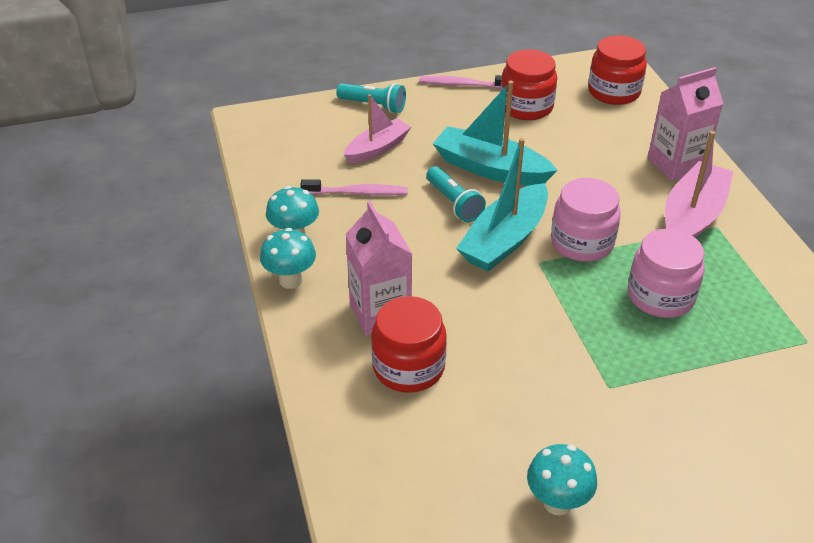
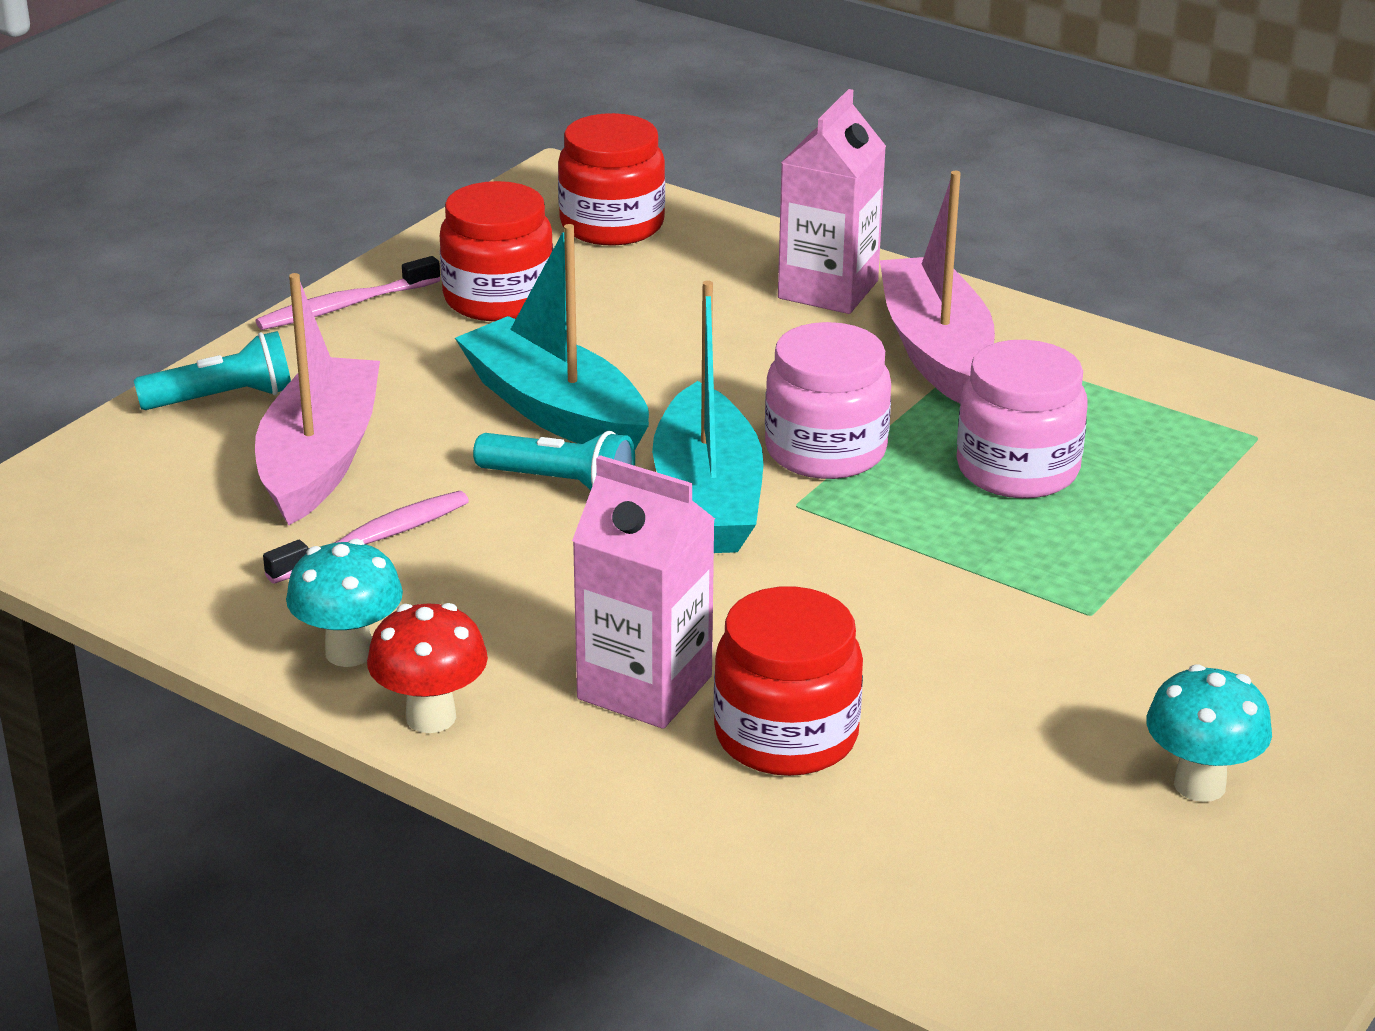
camera: 40 degrees left, 10 degrees down
turquoise mushroom [260,228,316,289] -> red mushroom [367,603,488,733]
pink boat [344,94,411,163] -> pink boat [255,273,380,525], size x1.54
turquoise boat [433,81,558,186] -> turquoise boat turned 60 degrees clockwise [455,224,649,449]

